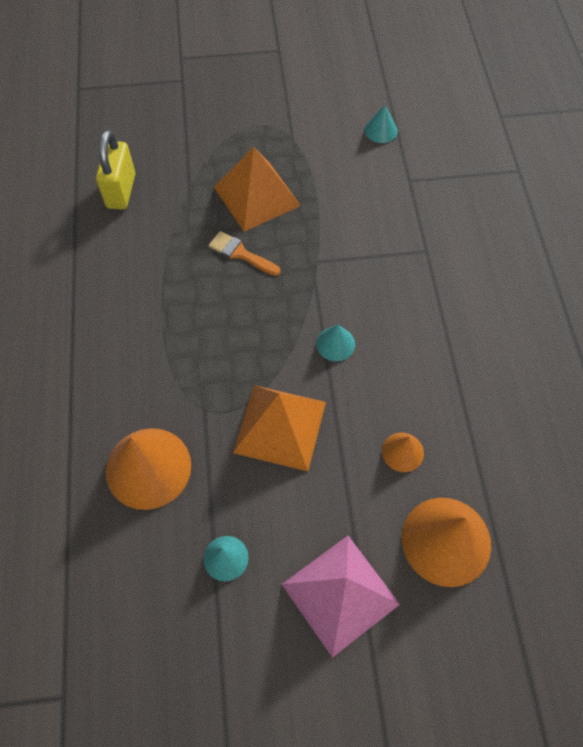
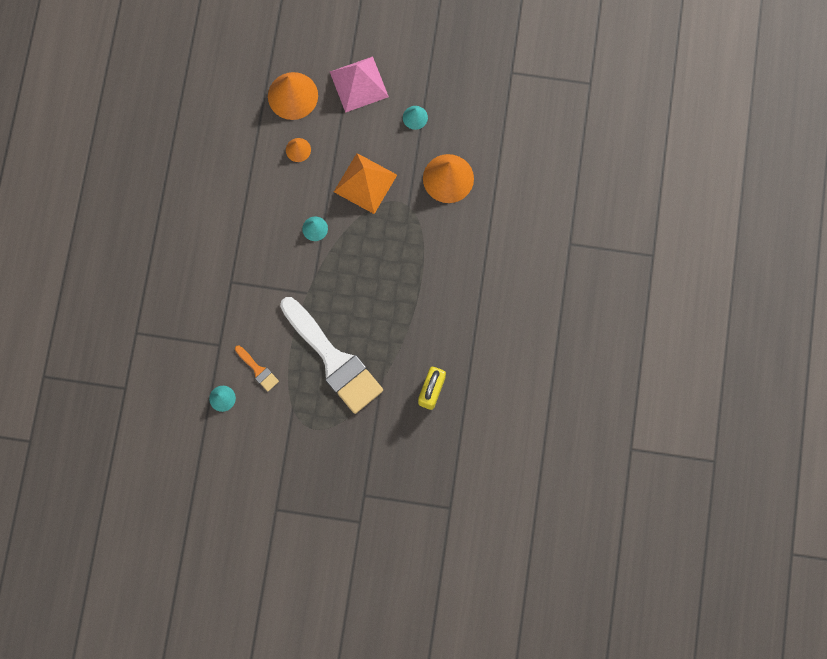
camera: 165 degrees left, 15 degrees up
orange brush [208,231,281,276] -> orange brush moved to [235,346,279,391]
orange pyramid [214,147,301,232] -> white brush [280,297,383,414]

